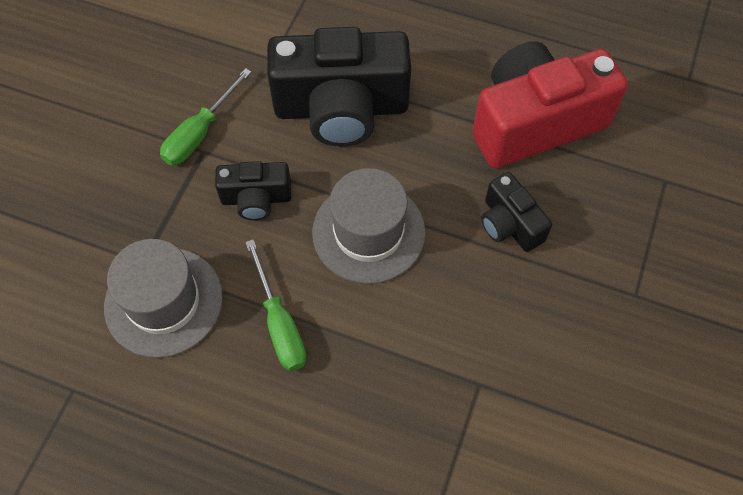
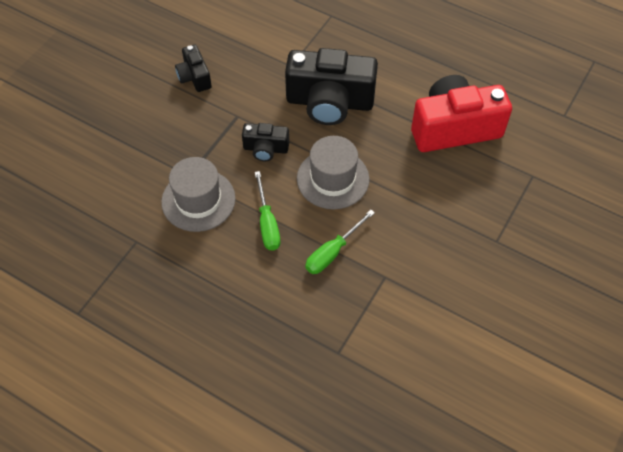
camera: 10 degrees right, 5 degrees down
green screwdriver [160,68,251,165] -> green screwdriver moved to [305,210,375,274]
black camera [481,172,552,252] -> black camera moved to [175,45,212,92]

